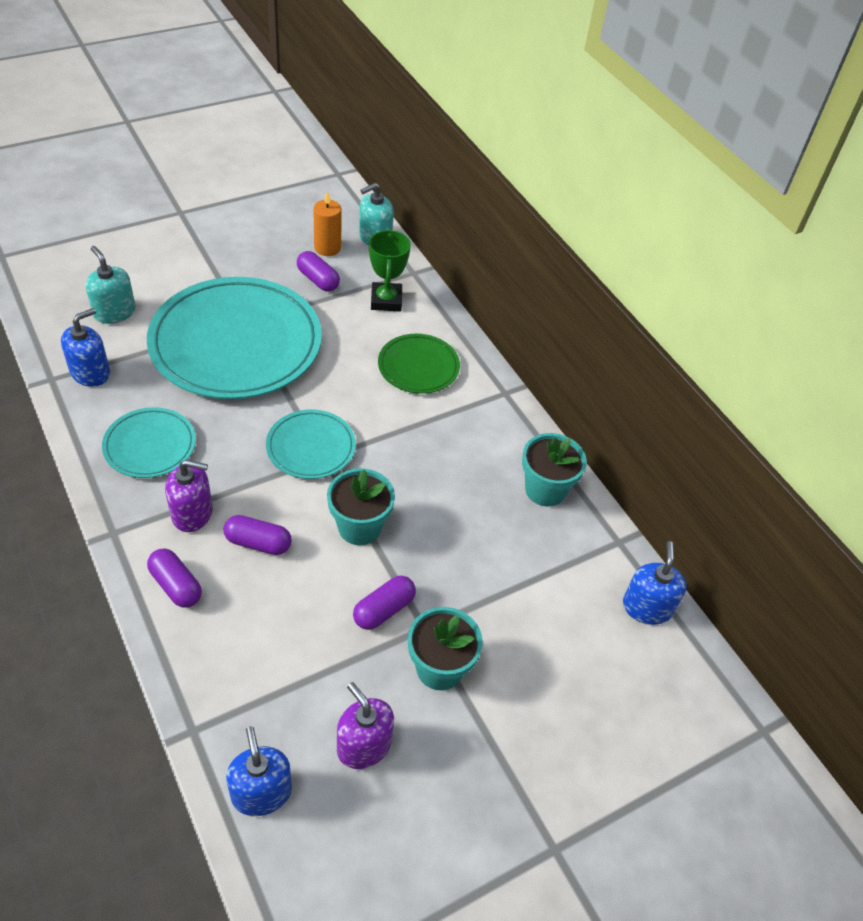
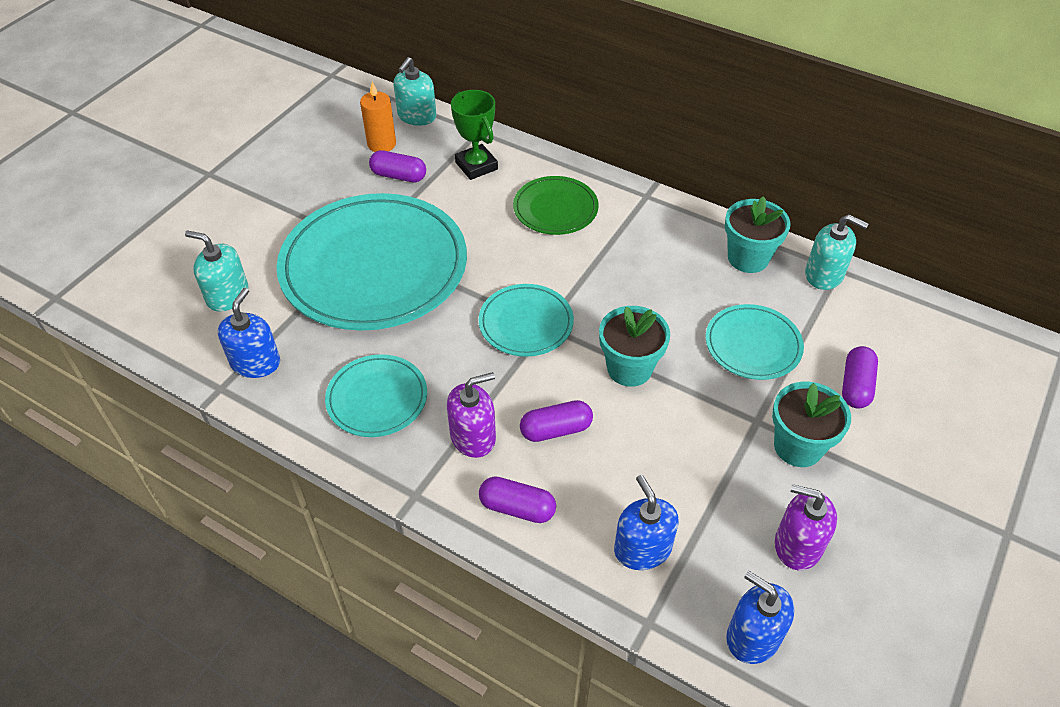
camera: 25 degrees left, 0 degrees up
purple capsule [353,576,416,630] -> purple capsule moved to [842,346,878,409]
blue soap dispenser [623,541,687,625] -> blue soap dispenser moved to [614,475,679,570]
none -> turquoise plate [706,304,804,380]
none -> turquoise soap dispenser [805,215,869,290]

